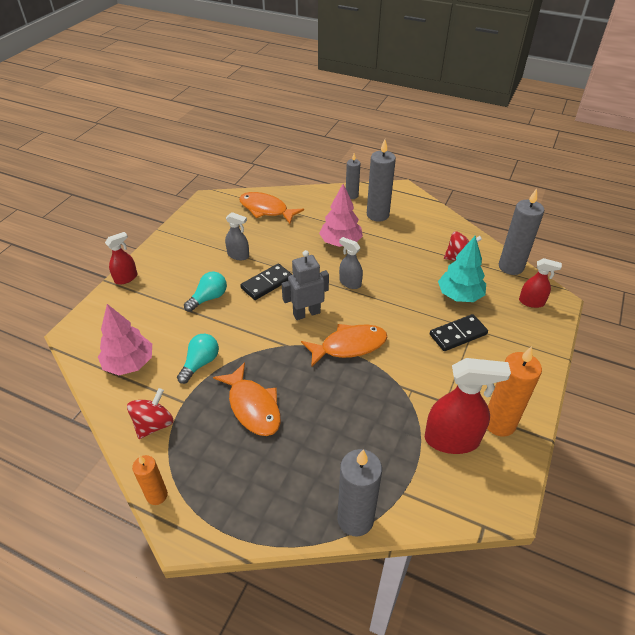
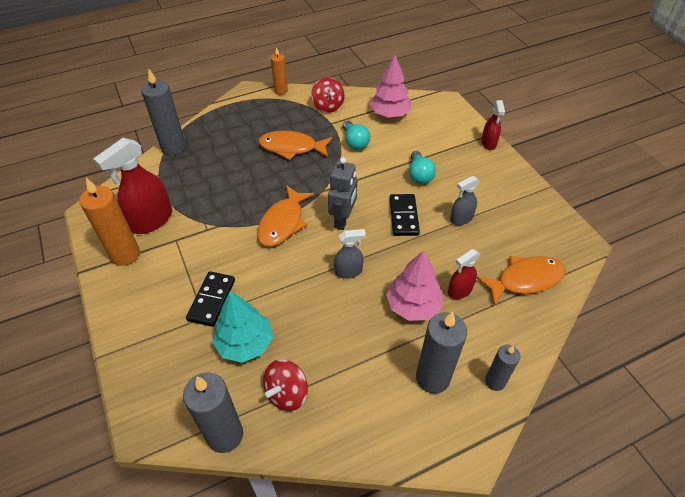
camera: 130 degrees right, 5 degrees up
red spray bottle [519,258,562,308] -> red spray bottle moved to [448,249,480,299]

